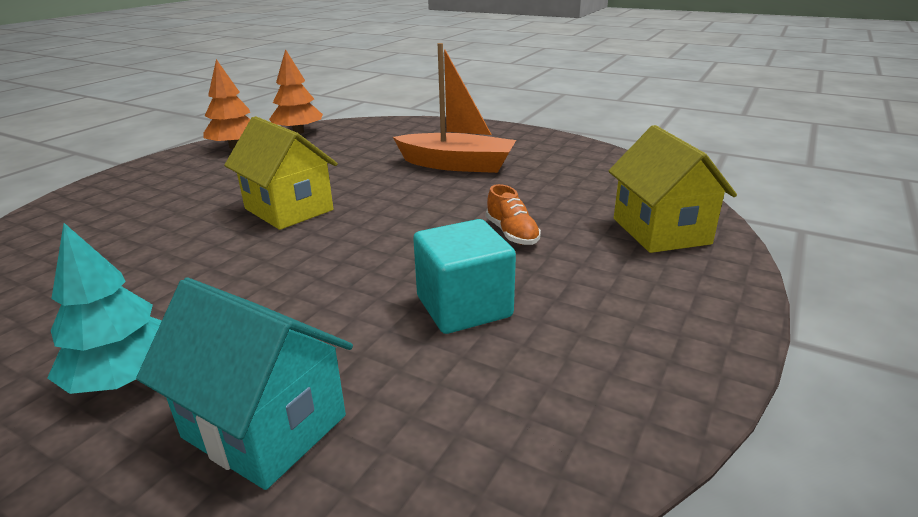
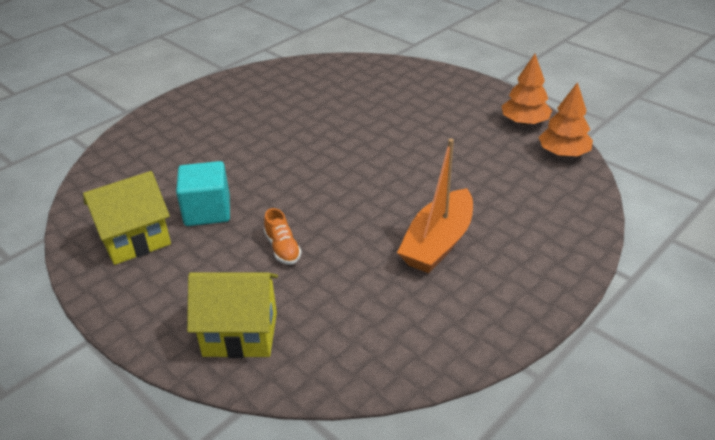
camera: 105 degrees right, 10 degrees up
turquoise tree [47,223,162,394] -> none
turquoise house [136,278,353,490] -> none
yellow house [224,116,338,230] -> yellow house moved to [83,171,171,265]
orange shoe [486,184,541,245] -> orange shoe turned 105 degrees counterclockwise [264,208,302,264]

